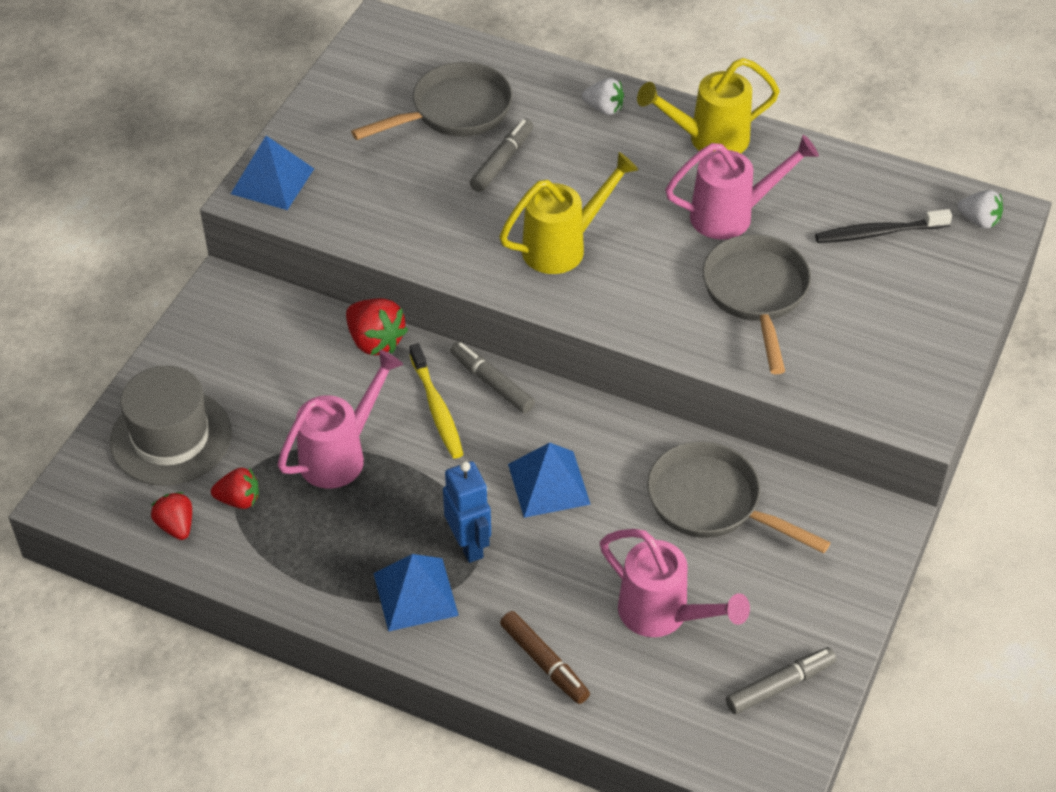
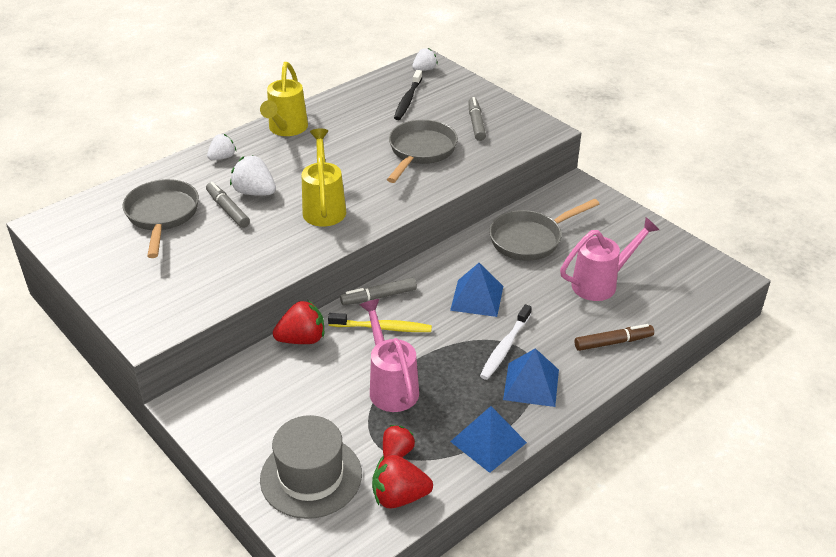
camera: 65 degrees left, 10 degrees down
red strawberry [151,492,192,540] -> red strawberry [372,455,433,509], size x1.51
blue pyramid [231,136,314,210] -> blue pyramid moved to [450,406,527,473]
blue robot [443,461,491,563] -> white toothbrush [480,304,532,380]
pink watering can [665,135,819,240] -> none
grey pan [703,235,811,374] -> grey pan turned 90 degrees clockwise [387,120,458,183]
grey marker [726,647,837,714] -> grey marker moved to [468,97,486,141]
none -> white strawberry [230,155,276,196]

